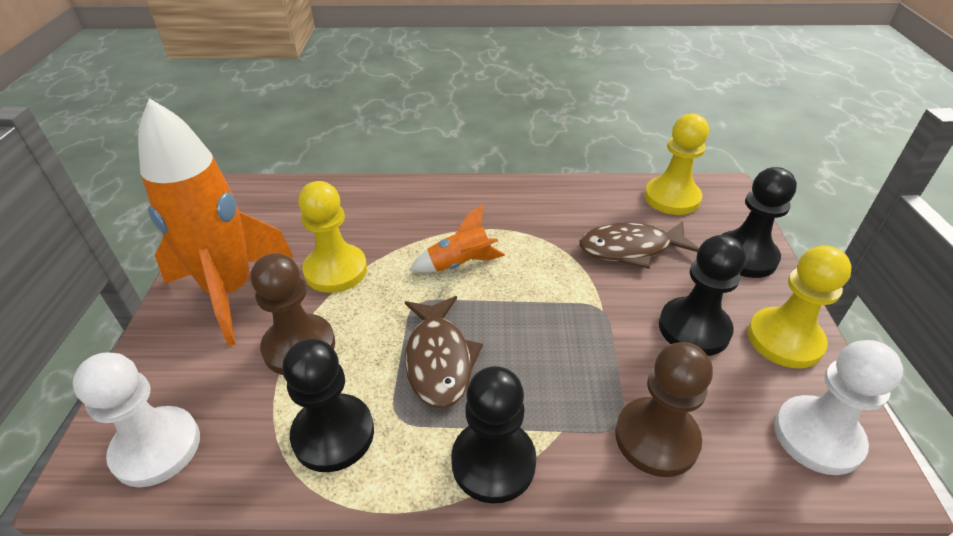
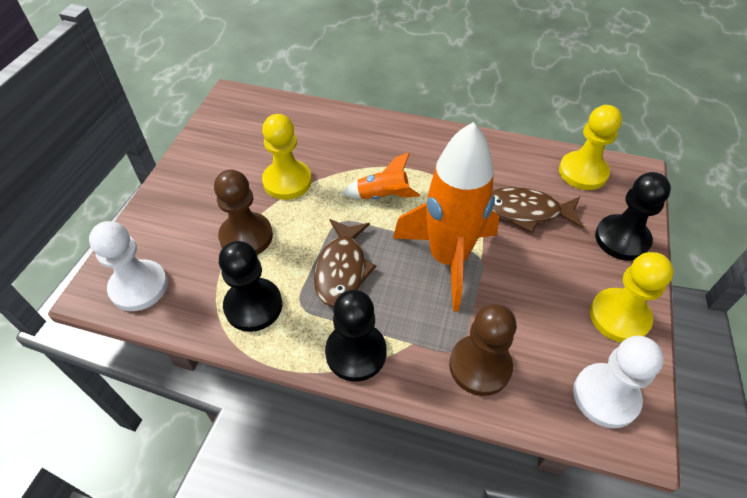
camera: 15 degrees right, 10 degrees up
orange rocket [138,98,293,346] -> orange rocket moved to [393,122,499,311]
black pawn [659,235,746,356] -> none

